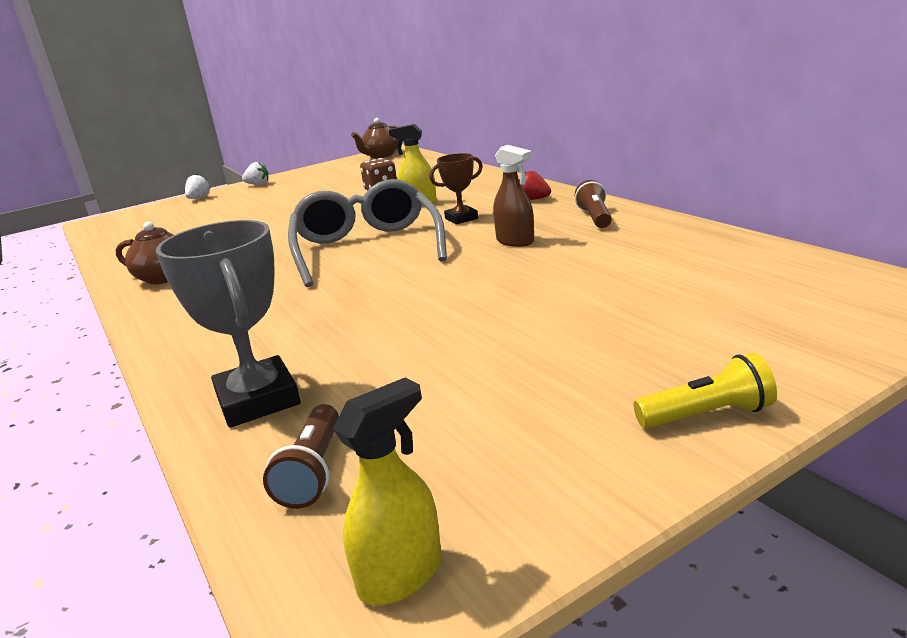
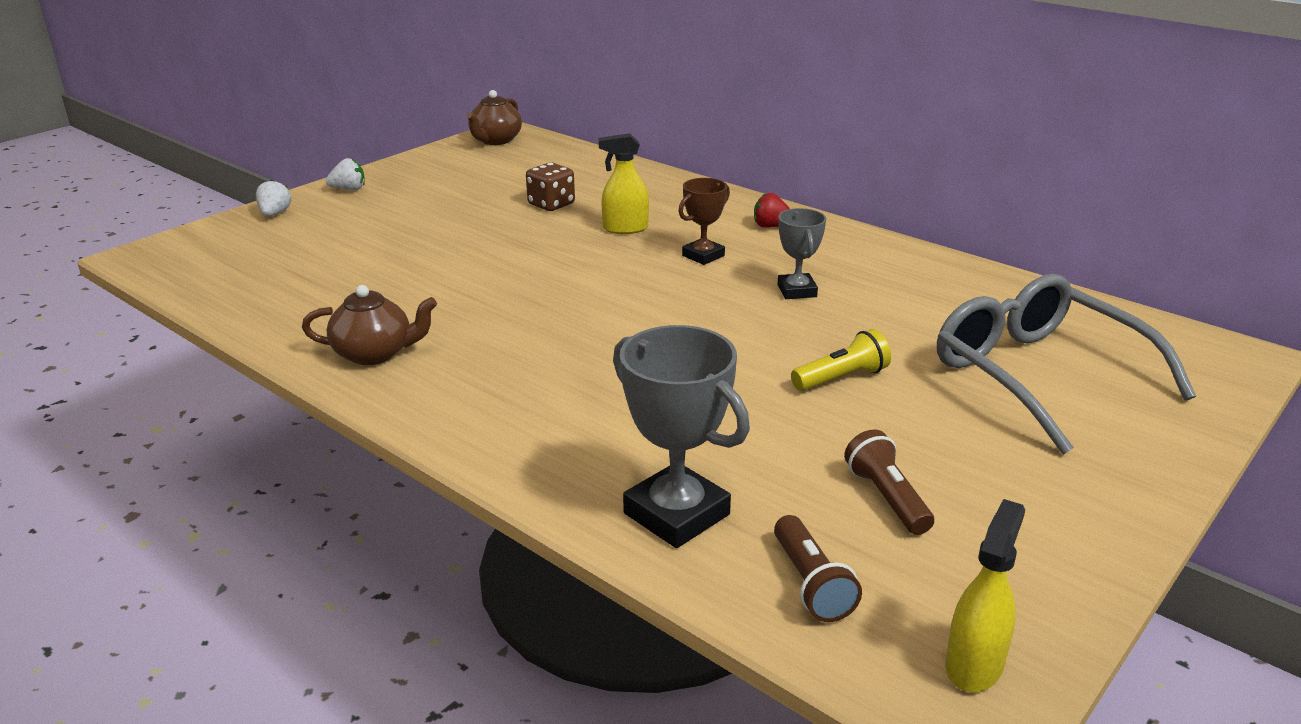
camera: 20 degrees left, 5 degrees up
grey glasses [288,179,447,287] -> grey glasses moved to [937,274,1196,454]
brown spray bottle [493,145,534,247] -> grey trophy [777,208,826,299]
brown flashlight [575,180,612,228] -> brown flashlight moved to [844,429,934,535]
yellow flashlight [634,353,777,428] -> yellow flashlight moved to [791,329,891,391]

